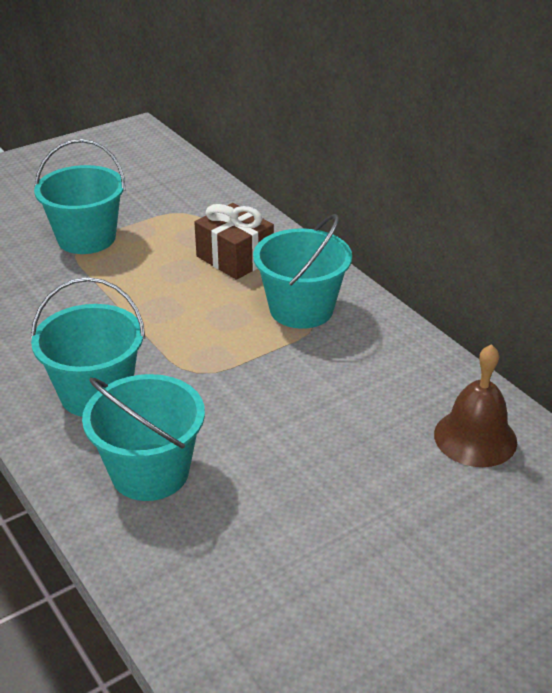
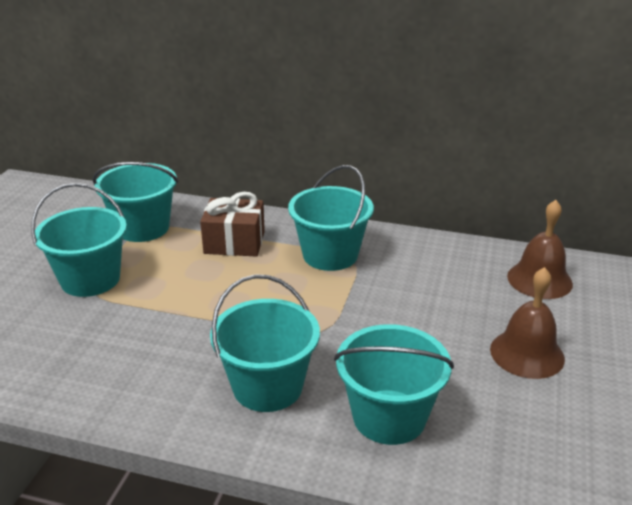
camera: 40 degrees left, 5 degrees down
none -> turquoise bucket [93,162,178,242]
none -> brown bell [490,267,565,379]

